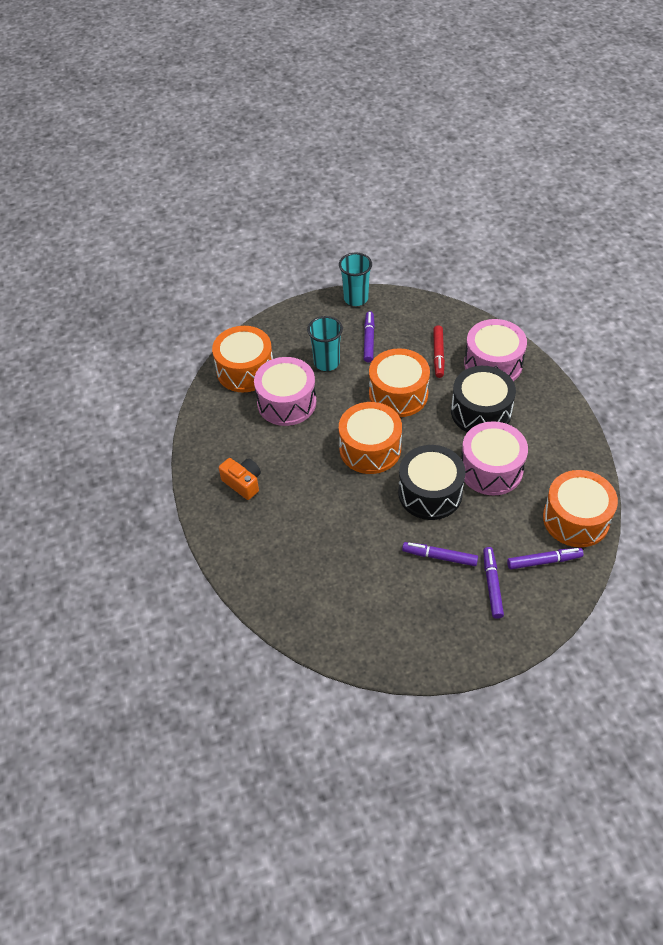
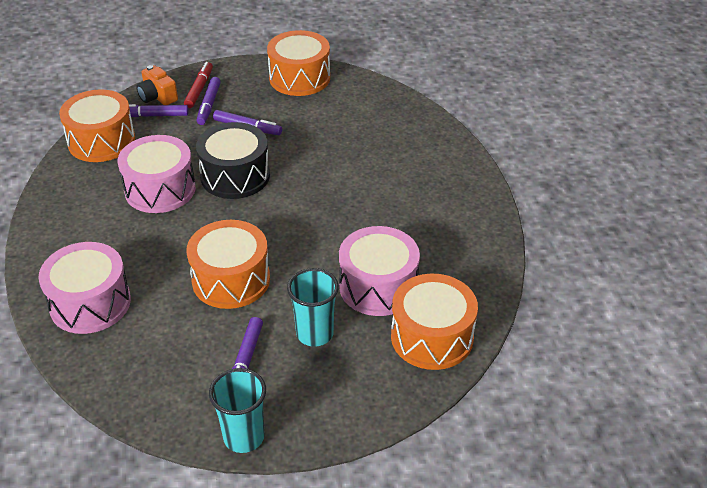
camera: 175 degrees left, 10 degrees down
orange camera [219,458,261,500] -> orange camera moved to [136,65,178,105]
orange drum [339,402,402,474] -> orange drum moved to [267,30,330,96]
red marker [433,325,445,378] -> red marker moved to [184,62,213,108]
black drum [451,366,516,432] -> none

